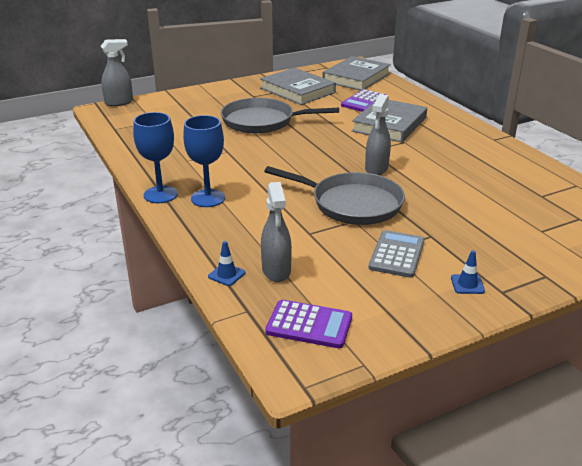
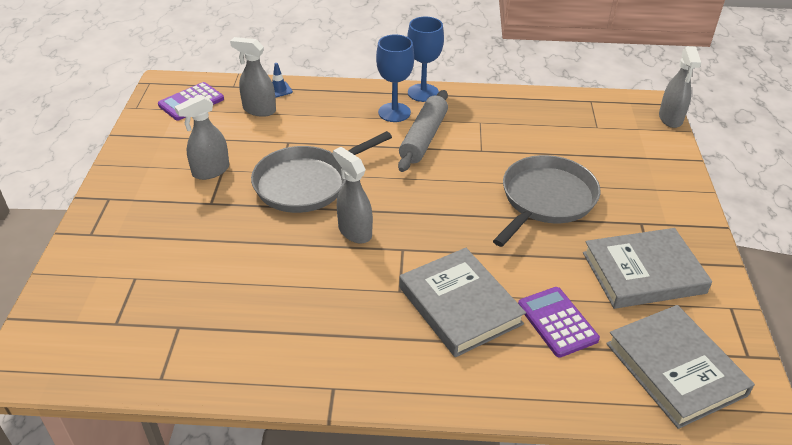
camera: 120 degrees right, 10 degrees up
grey calculator [369,230,425,278] -> grey spray bottle [174,95,229,180]
blue traffic cone [451,250,485,294] -> none
none -> grey rolling pin [398,90,448,172]

